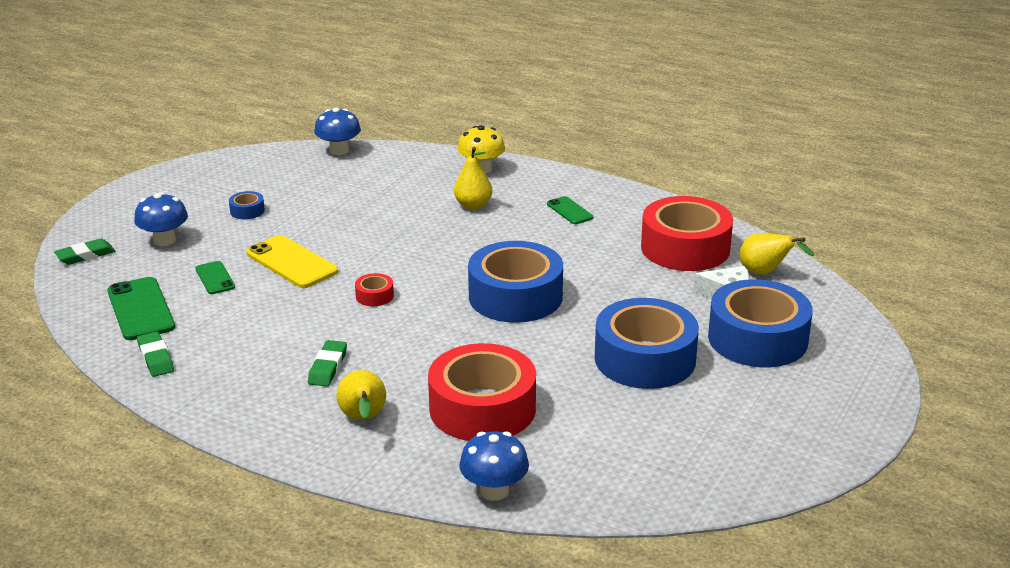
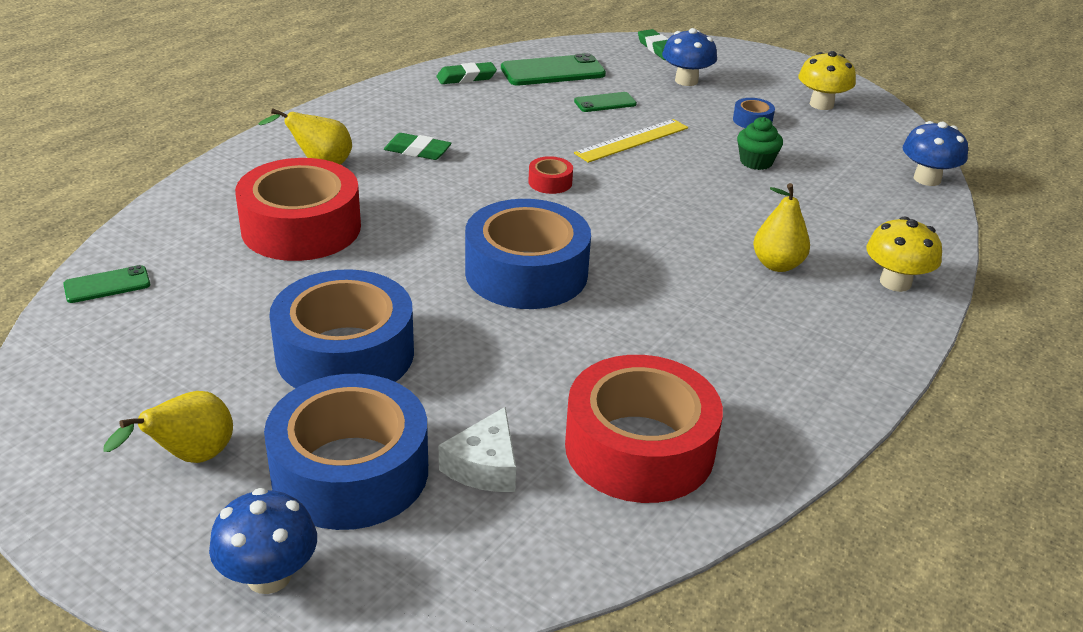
camera: 95 degrees right, 5 degrees up
yellow phone [246,235,338,288] -> yellow ruler [574,119,688,163]
blue mushroom [459,431,529,501] -> blue mushroom moved to [209,488,317,594]
green phone [547,196,594,224] -> green phone moved to [63,265,150,303]
yellow pear [740,233,814,274] -> yellow pear moved to [103,391,233,463]
none -> green cupcake [737,117,783,170]
none -> yellow mushroom [798,51,856,110]

